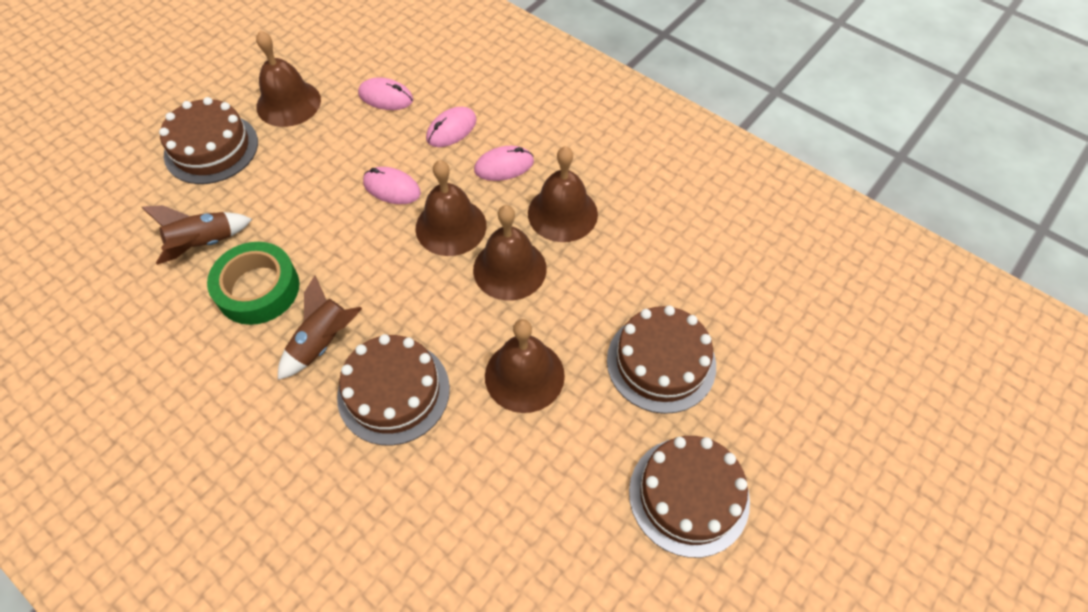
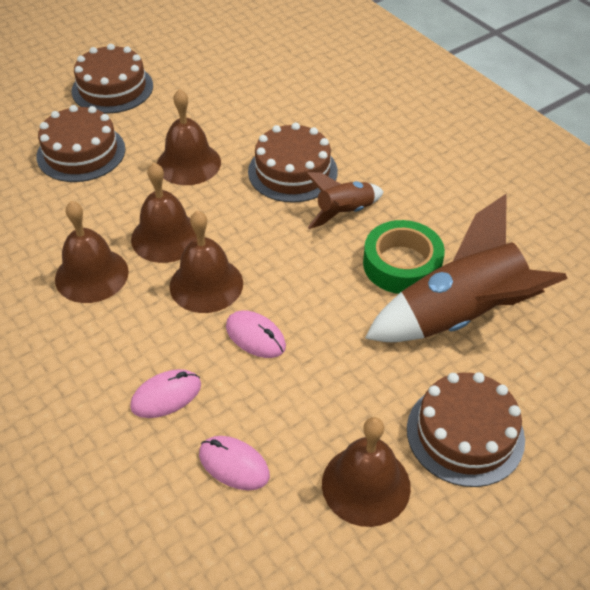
camera: 165 degrees left, 10 degrees down
brown rocket [141,205,252,265] -> brown rocket [365,193,568,342], size x1.87
pink mouse [474,146,534,181] -> none

